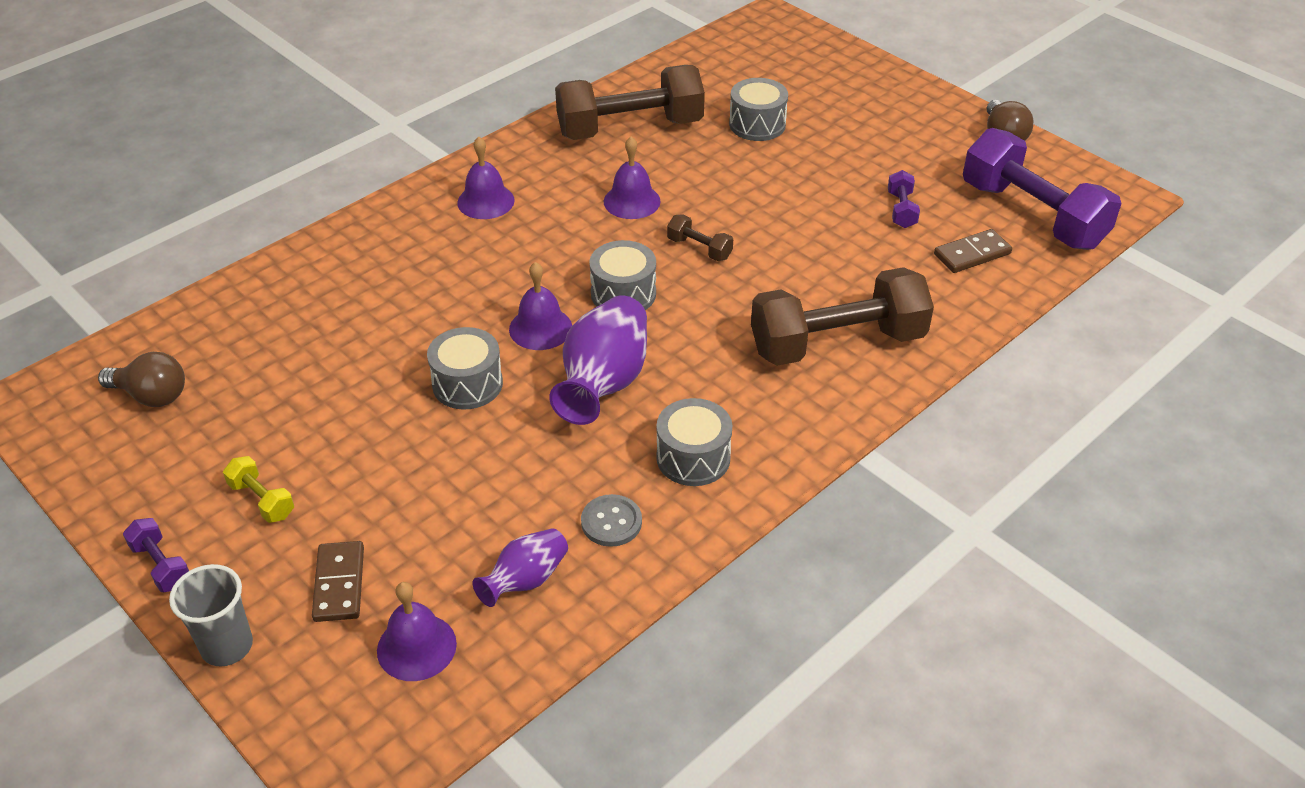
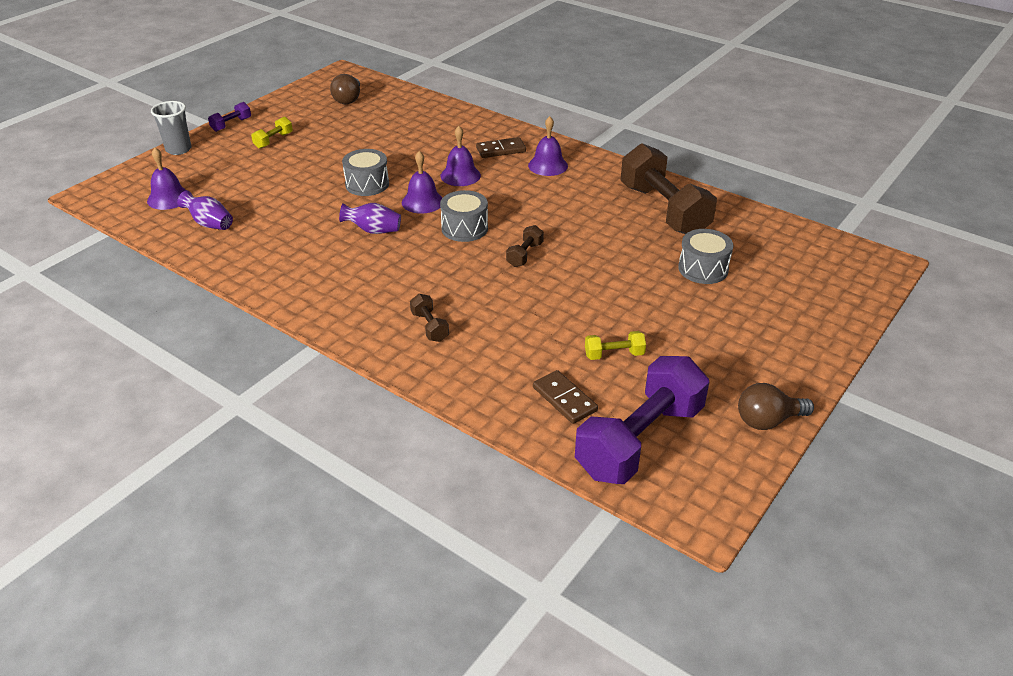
camera: 80 degrees right, 5 degrees down
brown domino [312,541,364,622] -> brown domino moved to [476,137,526,158]
purple vase [549,295,647,425] -> purple vase [339,203,401,234], size x0.56
grey button [581,494,642,547] -> none
purple bell [604,137,661,219] -> purple bell moved to [440,126,481,186]
grey drum [656,398,732,486] -> none
brown dumbbell [751,267,934,366] -> brown dumbbell [410,294,449,342], size x0.42
purple dumbbell [888,170,920,228] -> yellow dumbbell [585,331,646,360]

